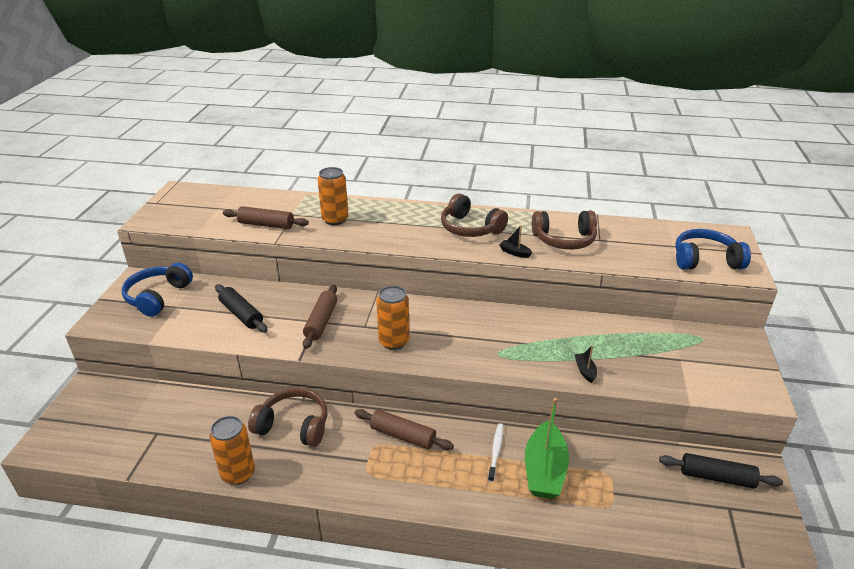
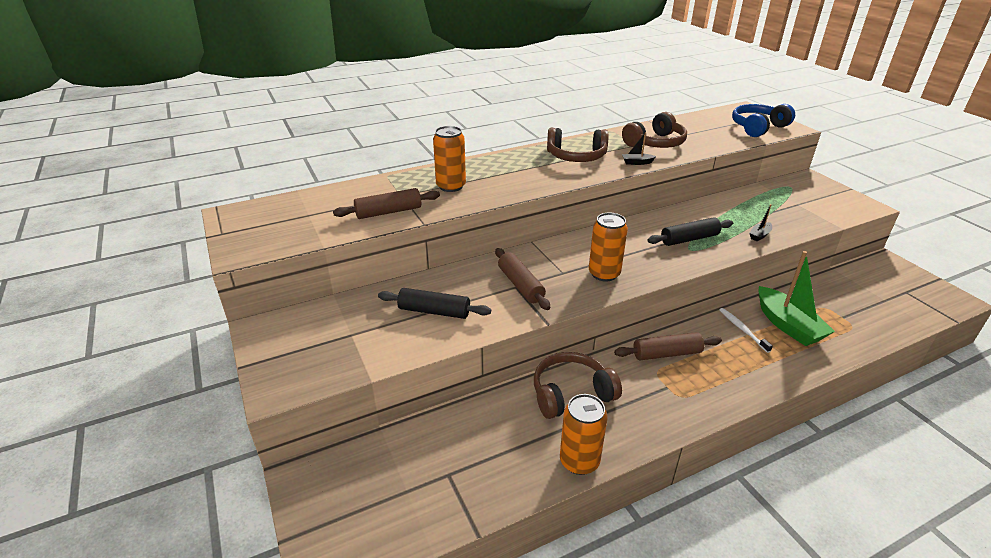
camera: 35 degrees left, 0 degrees up
blue headphones [122,263,193,317] -> none
black boat [575,345,597,383] -> black boat turned 90 degrees counterclockwise [749,204,772,241]
black rolling pin [659,453,783,489] -> black rolling pin moved to [647,217,733,246]

